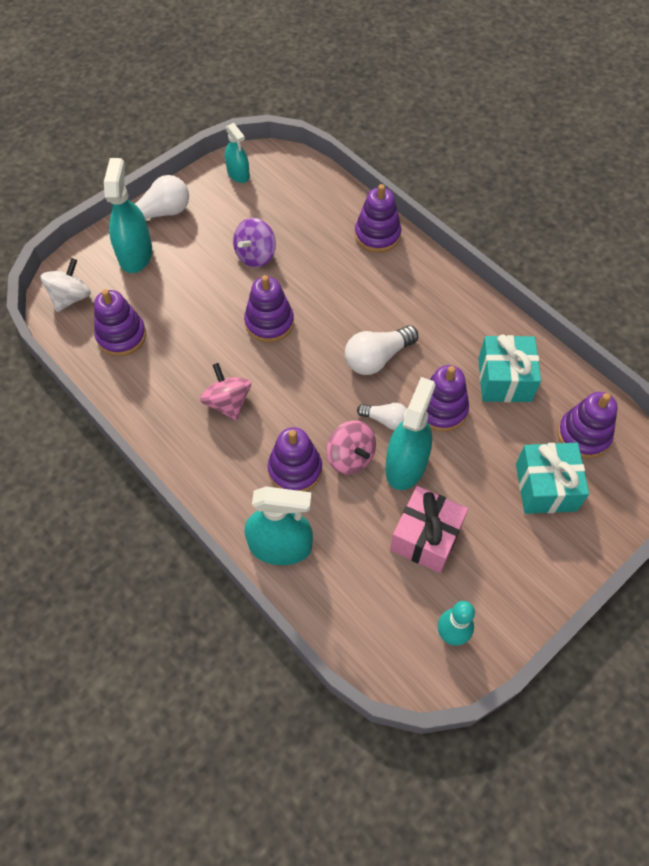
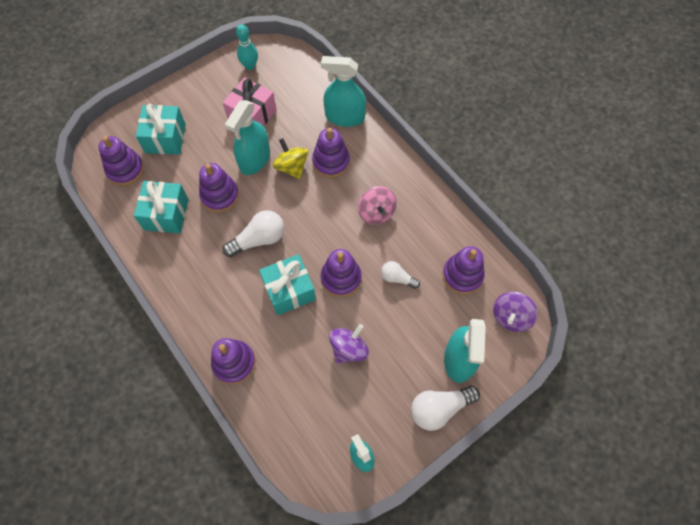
camera: 175 degrees left, 5 degrees up
white spinning top [40,258,91,312] -> purple spinning top [493,292,538,332]
pink spinning top [326,420,376,475] -> yellow spinning top [273,138,308,179]
white light bulb [357,403,407,430] -> white light bulb moved to [381,261,420,289]
none -> turquoise gift [259,254,316,316]

